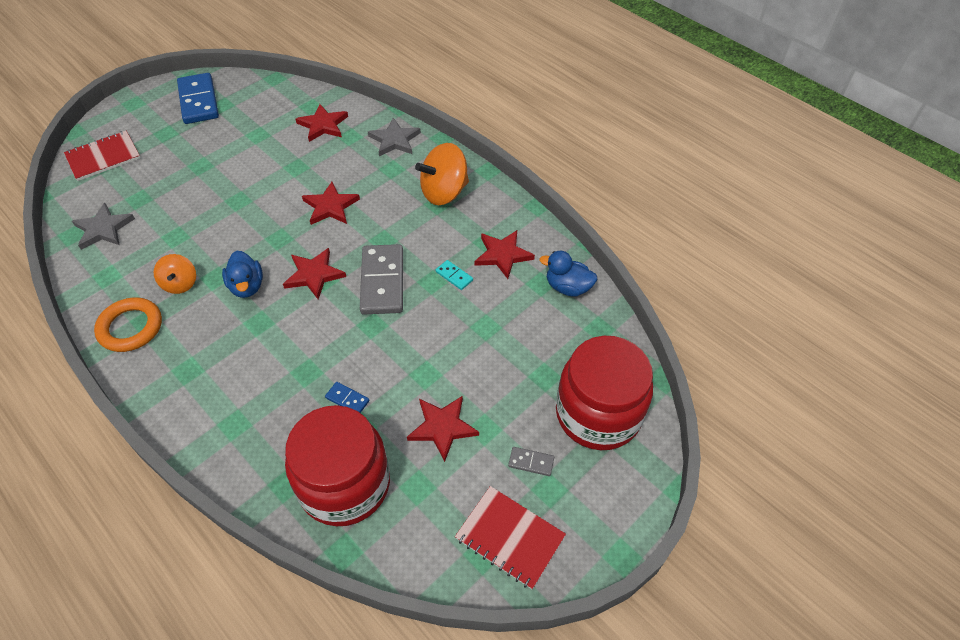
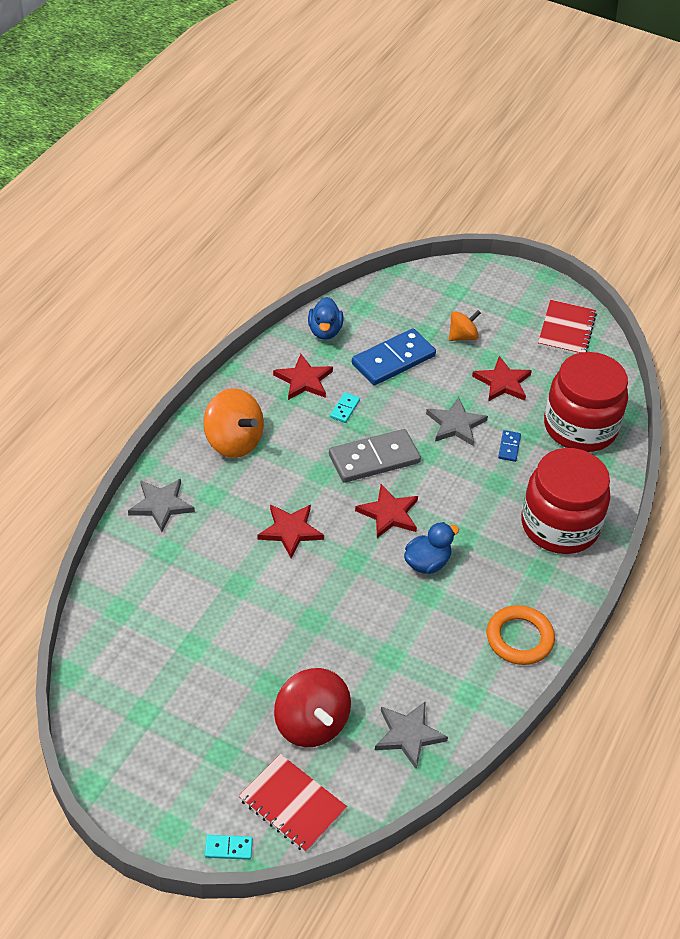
camera: 110 degrees left, 5 degrees down
orange spinning top [154,254,196,294] -> orange spinning top moved to [449,310,481,341]
blue domino [177,73,219,124] -> blue domino moved to [352,328,436,385]
red star [296,104,348,142] -> none
grey domino [508,447,554,476] -> none
red jar [556,336,653,450] -> red jar moved to [521,448,610,554]
none -> turquoise domino [205,835,253,860]
none -> red spinning top [274,668,351,747]
none -> grey star [426,397,488,446]

